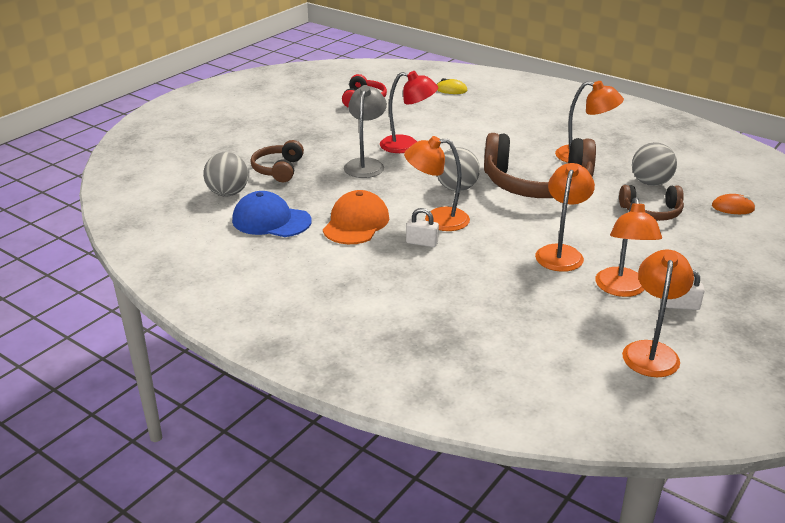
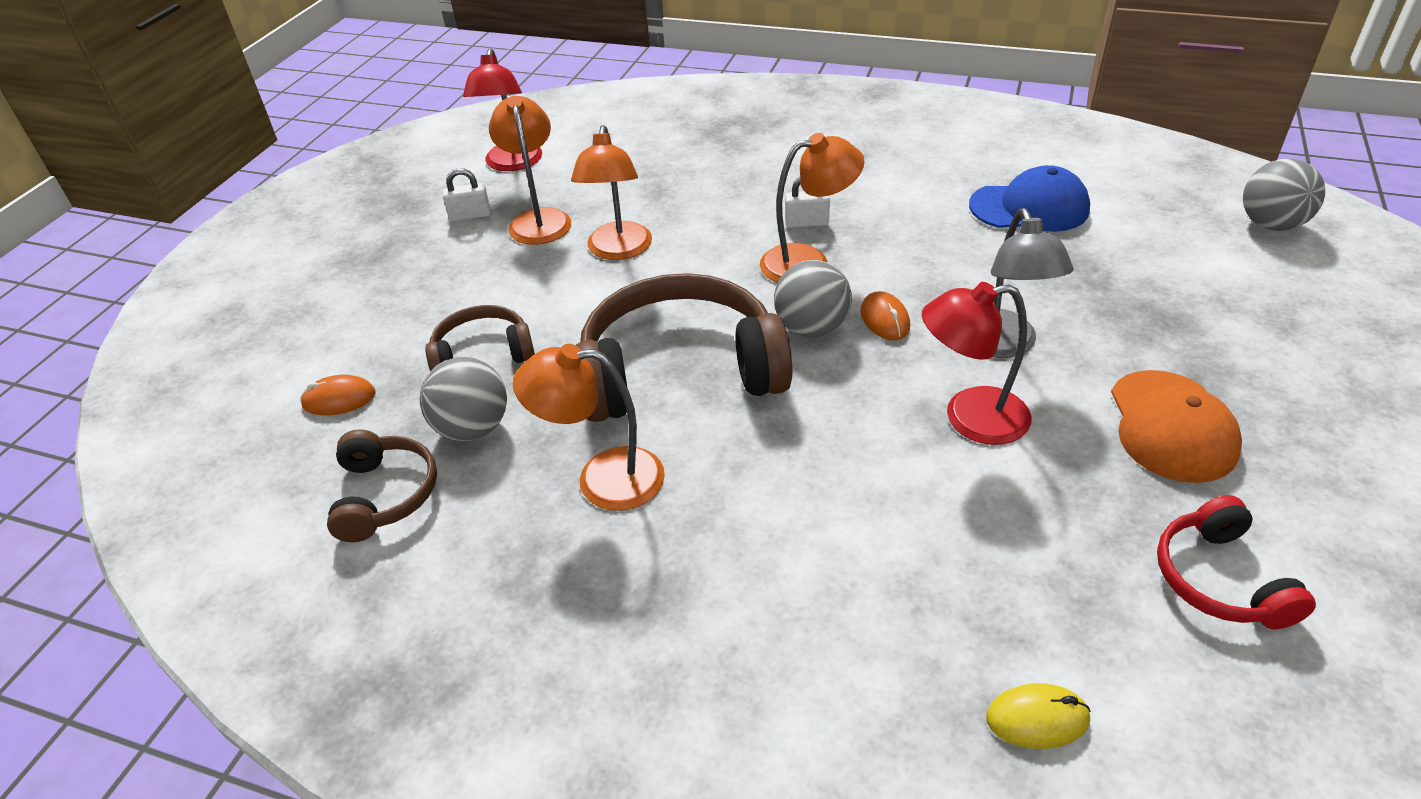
camera: 165 degrees right, 10 degrees up
grey ball [203,152,248,197] -> grey ball moved to [1243,159,1325,231]
brown headphones [250,140,304,182] -> brown headphones moved to [327,429,437,542]
orange cap [323,190,389,244] -> orange cap moved to [1111,370,1242,483]
orange lamp [622,249,694,377] -> red lamp [463,48,542,171]
none -> orange mouse [861,291,910,340]

